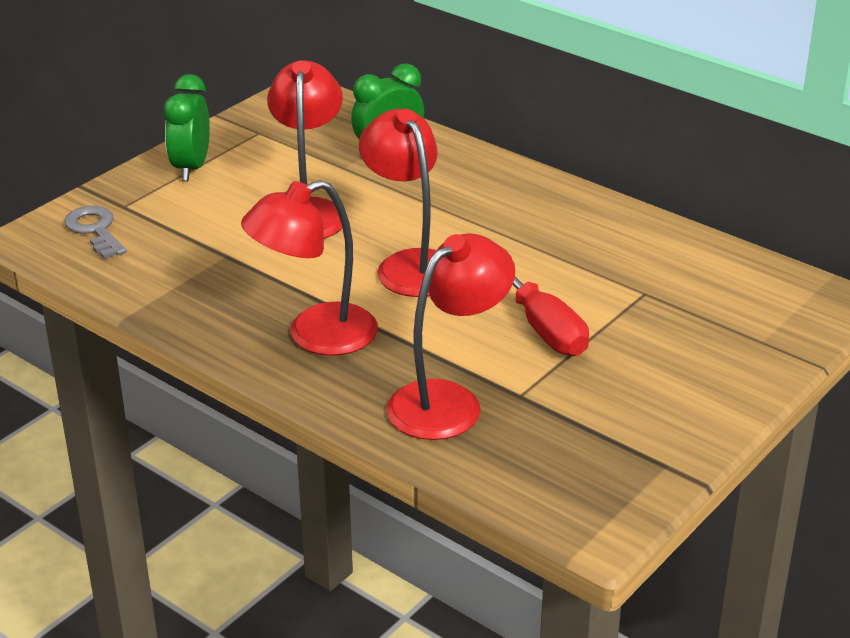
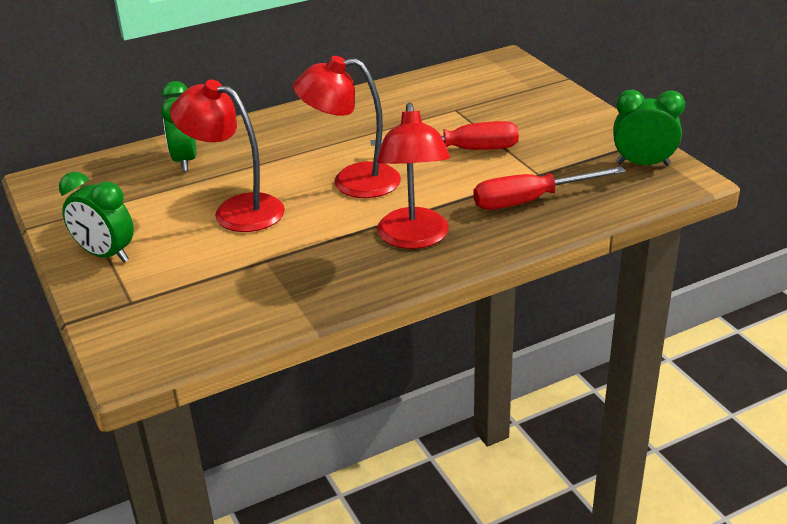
camera: 65 degrees left, 0 degrees up
grey key [64,206,127,259] -> none
red lamp [386,233,515,440] -> red screwdriver [473,166,626,210]
none -> green clock [613,90,685,166]

